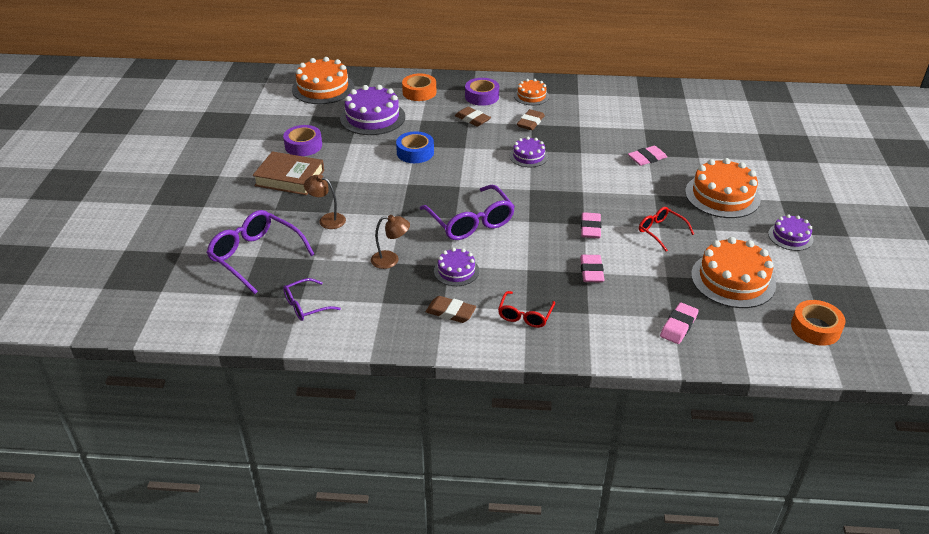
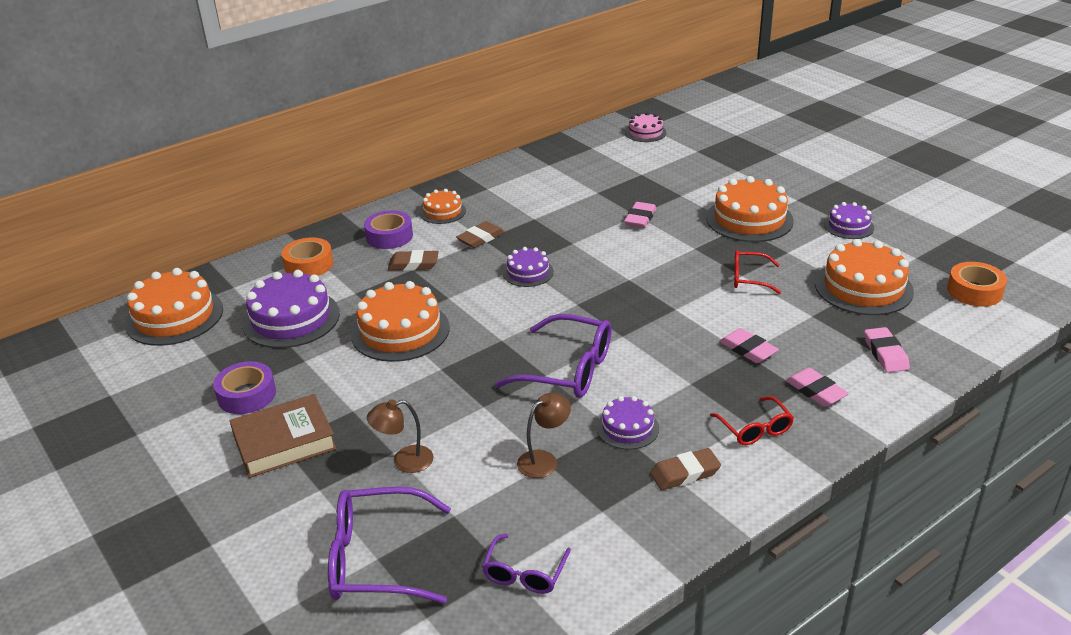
camera: 40 degrees left, 5 degrees down
blue tape [396,131,434,163] -> orange cake [351,281,450,362]
brown eraser [517,109,545,130] -> brown eraser turned 60 degrees clockwise [456,221,505,248]
pink eraser [581,212,601,238] -> pink eraser moved to [786,368,849,407]
none -> pink cake [625,112,666,142]

